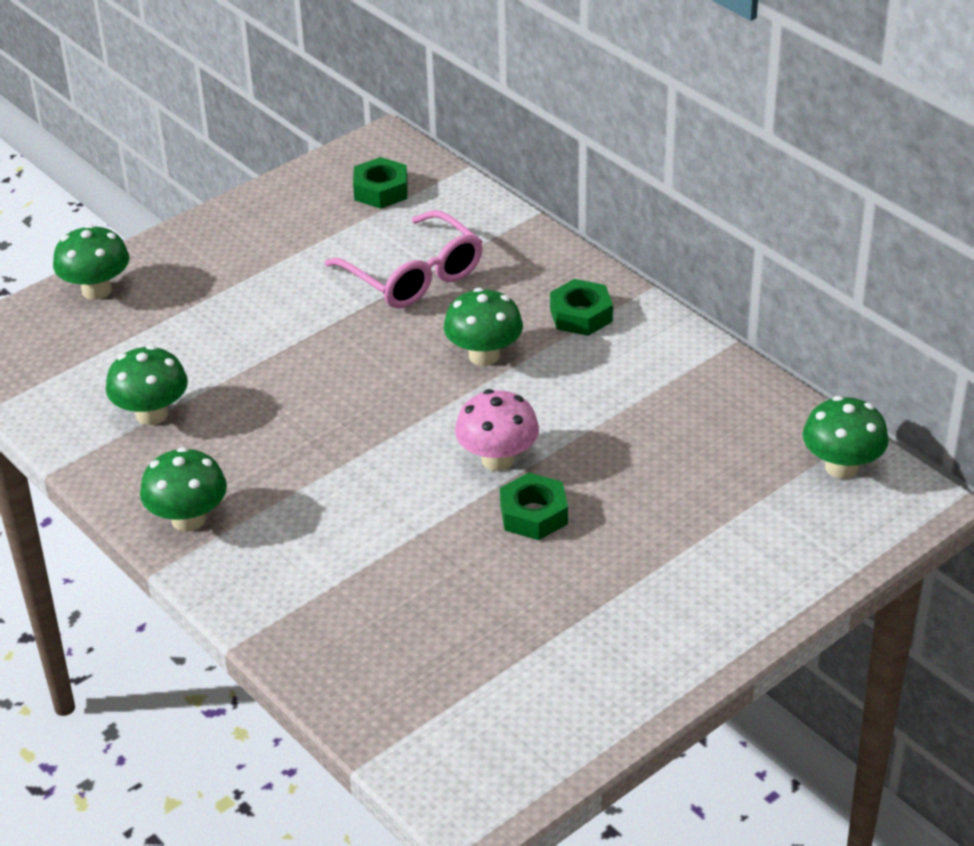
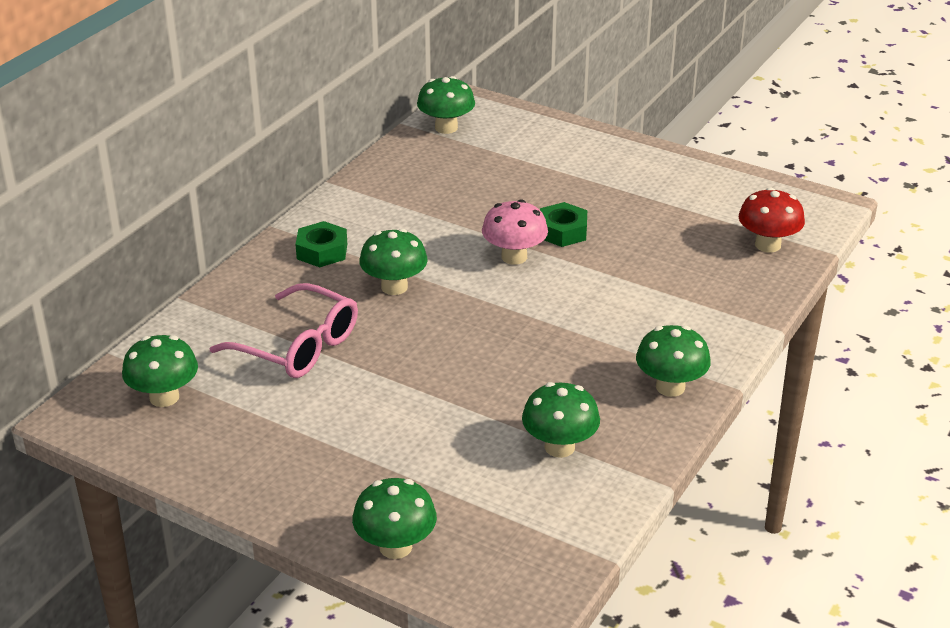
camera: 110 degrees left, 5 degrees down
pink glasses [325,210,483,308] -> pink glasses turned 90 degrees clockwise [210,283,358,378]
green nut [353,157,408,209] -> green mushroom [122,335,198,407]
none -> red mushroom [739,187,805,253]

